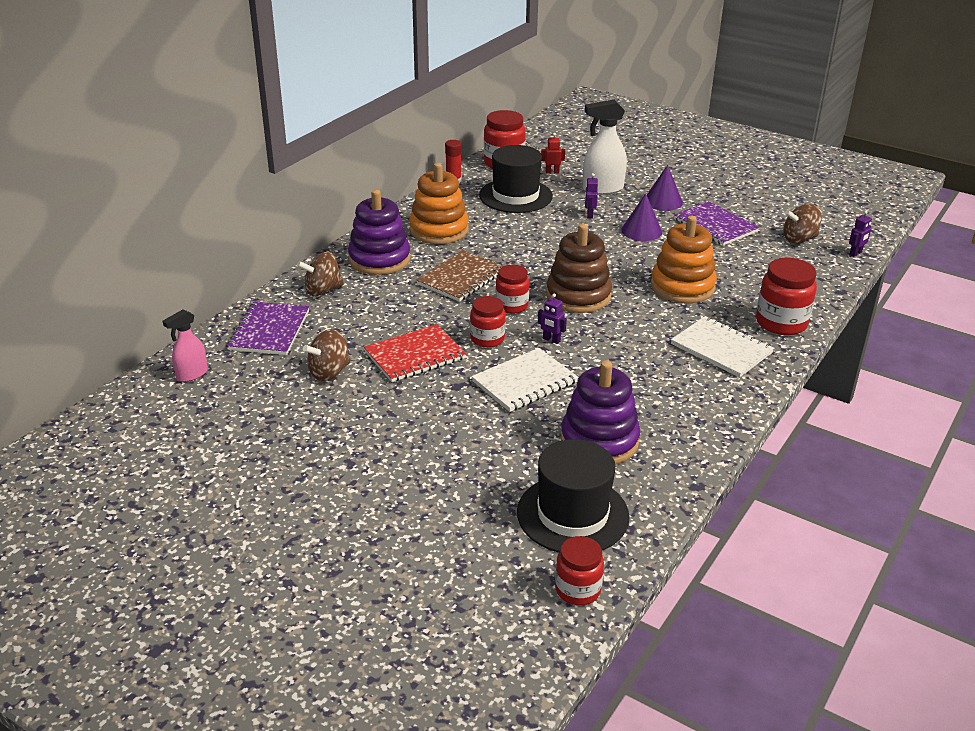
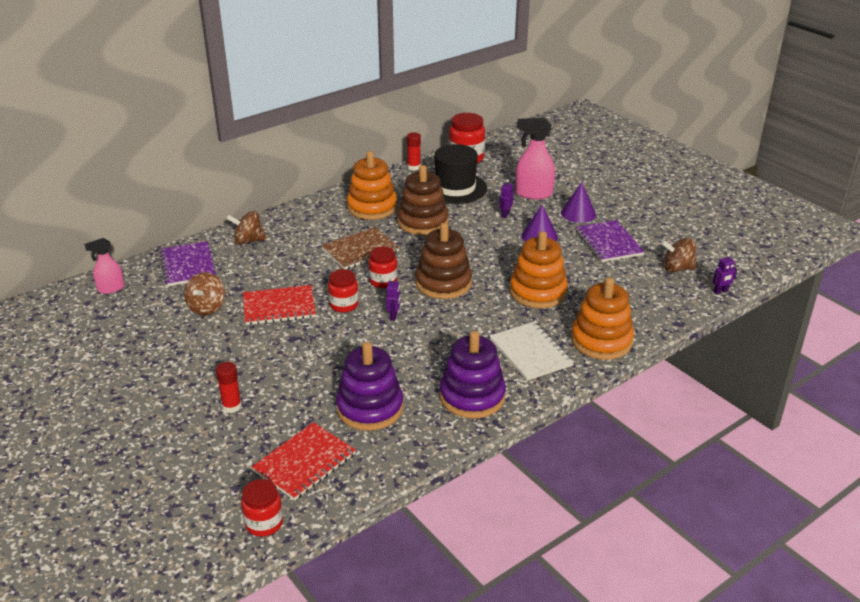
camera: 20 degrees right, 0 degrees up
purple notebook [227,301,309,355] -> purple notebook turned 45 degrees counterclockwise [160,241,216,286]
brown spinning top [303,329,351,381] -> brown spinning top turned 60 degrees counterclockwise [184,272,225,315]
purple stacking toy [348,190,411,275] -> purple stacking toy moved to [439,331,506,419]
white notebook [471,348,579,412] -> none
black hat [517,439,630,553] -> red notebook [252,422,356,500]
purple robot [538,293,567,344] -> purple robot turned 135 degrees counterclockwise [386,278,400,321]
red robot [541,133,565,174] -> none
white spray bottle [583,99,627,195] -> pink spray bottle [515,118,555,199]
red jar [756,258,817,335] -> orange stacking toy [571,278,634,360]
none -> red glue stick [216,362,242,413]
none -> brown stacking toy [397,165,449,235]

